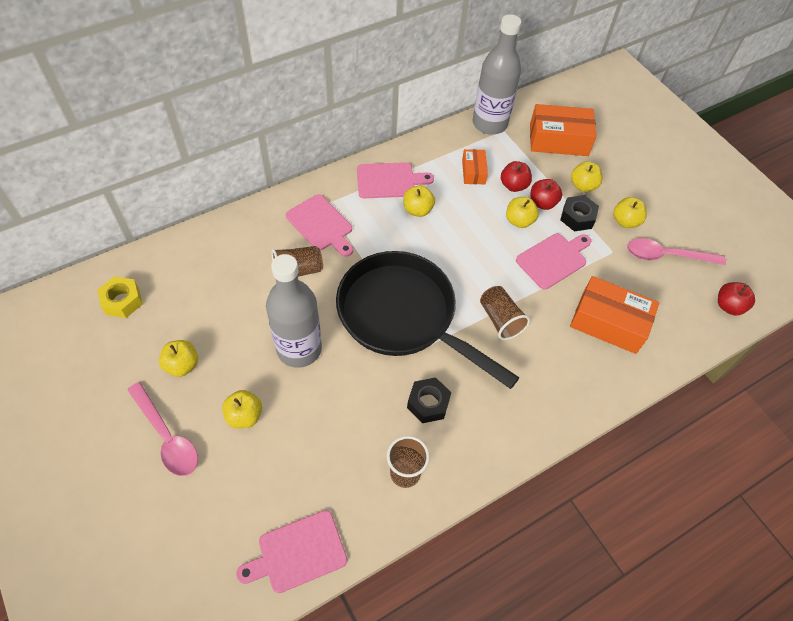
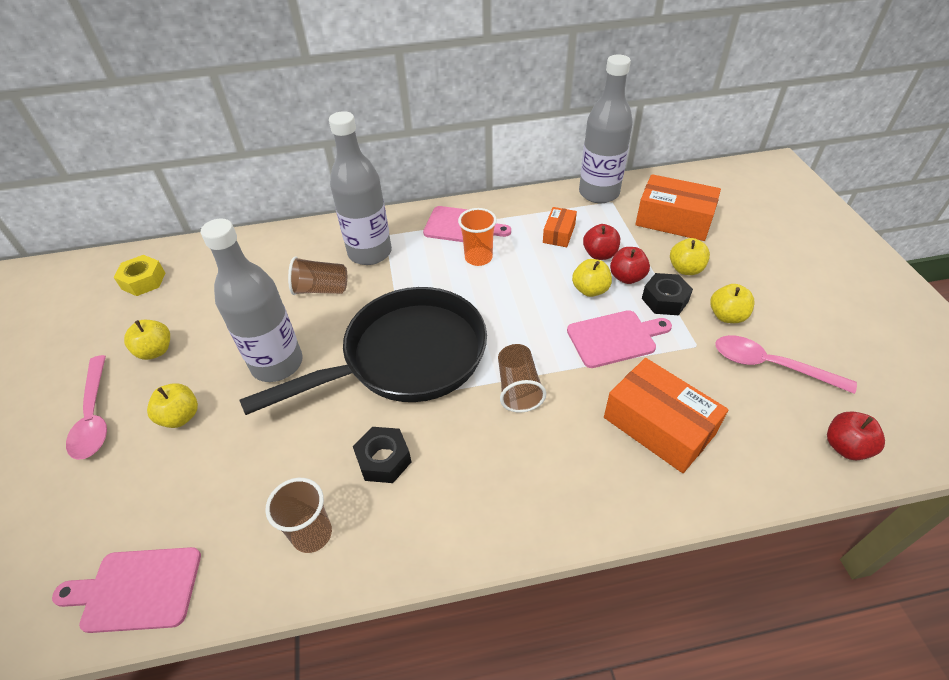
camera: 25 degrees right, 10 degrees down
pink cutting board [286,194,353,257] -> grey bottle [329,111,392,265]
black pan [336,251,520,389] -> black pan turned 90 degrees clockwise [239,287,487,415]
yellow apple [404,185,435,217] -> orange cup [458,208,497,266]

